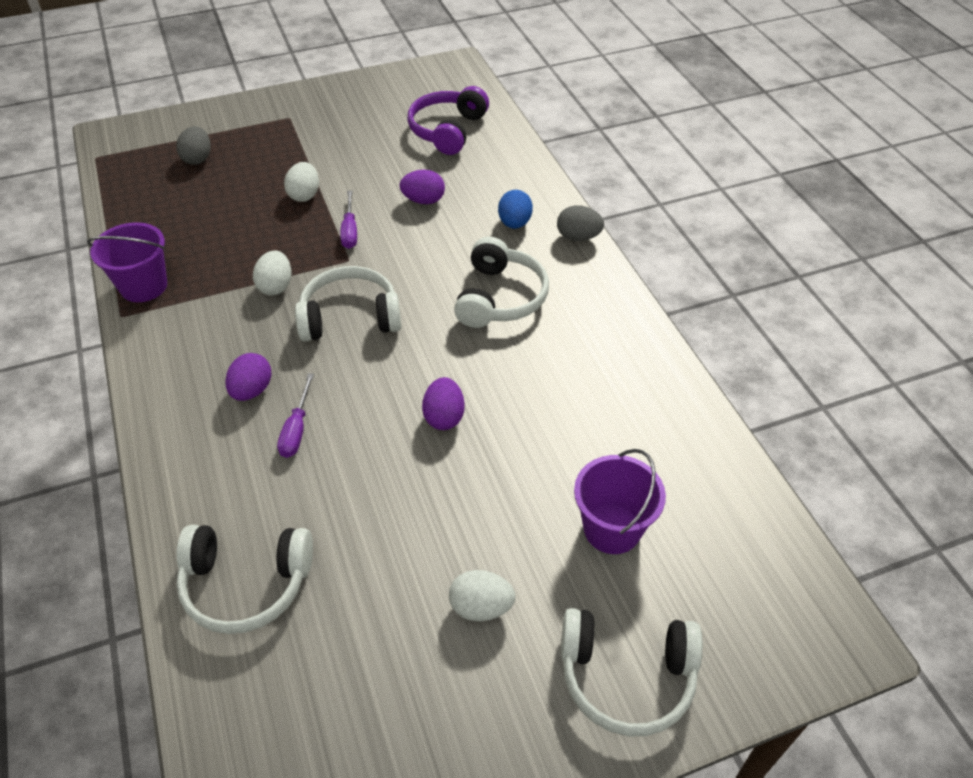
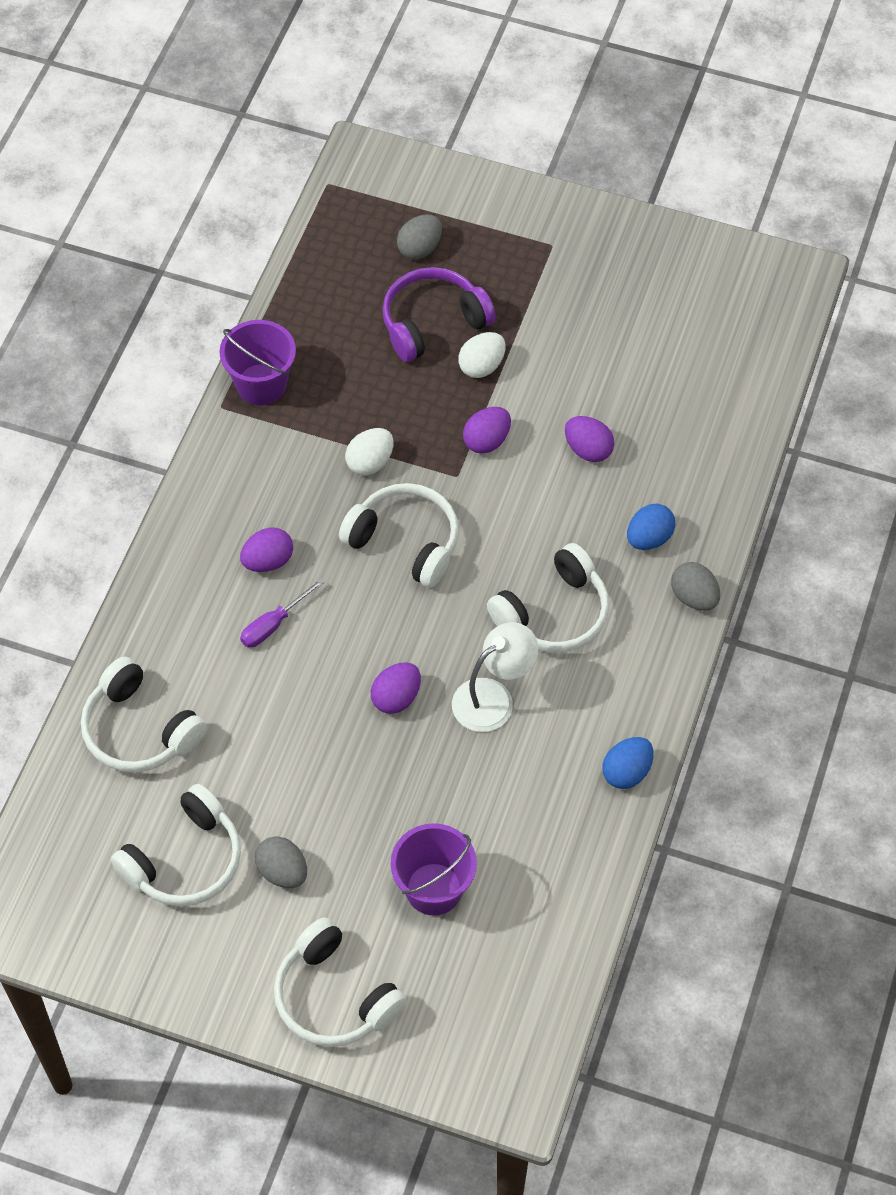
camera: 40 degrees right, 10 degrees up
purple screwdriver [340,191,357,249] -> purple egg [463,407,511,454]
purple headphones [407,86,489,155] -> purple headphones moved to [382,267,496,362]
white egg [449,570,516,621] -> grey egg [255,836,307,888]
none -> white headphones [111,784,241,906]
none -> white lamp [452,622,539,732]
none -> blue egg [602,737,654,789]

